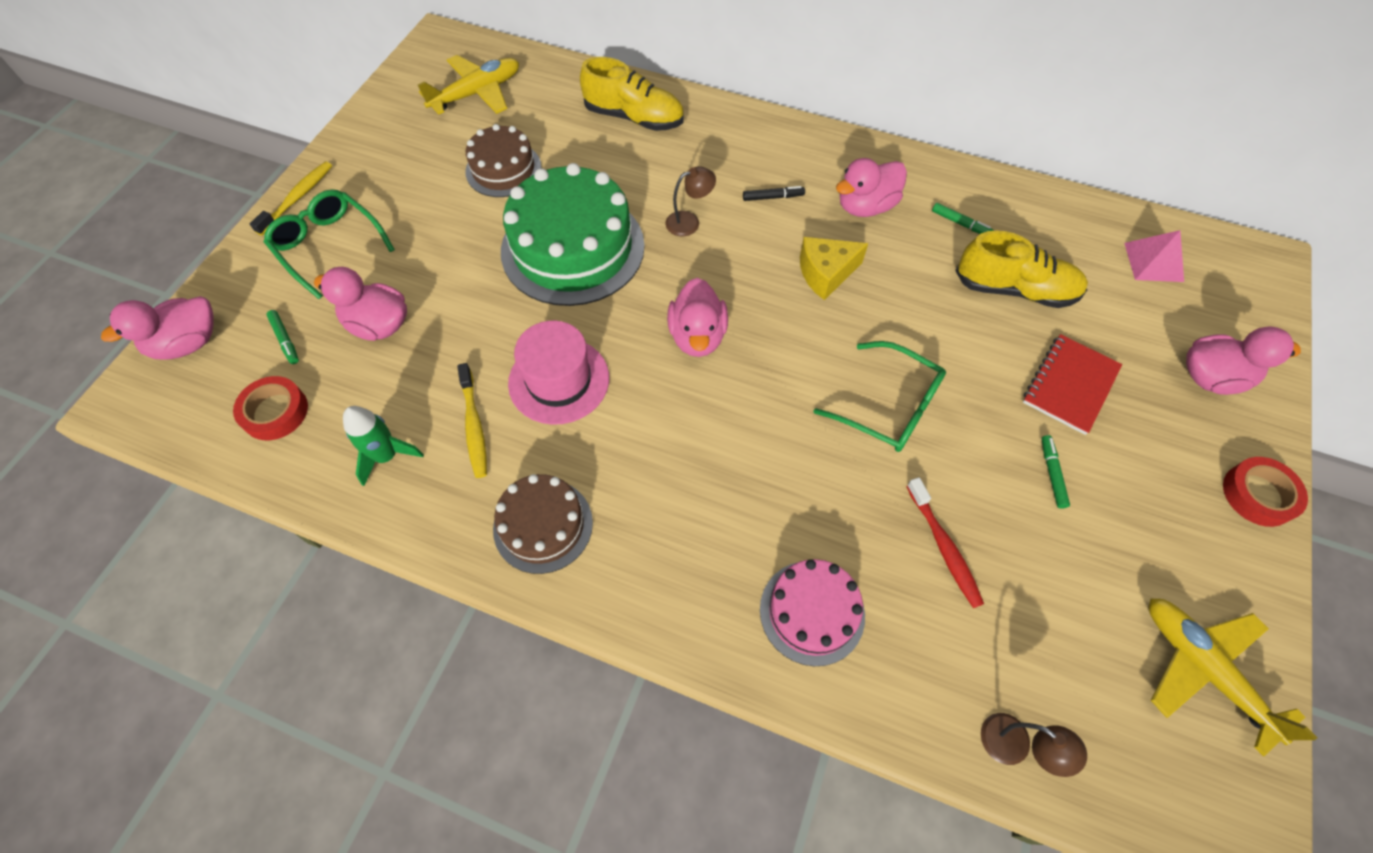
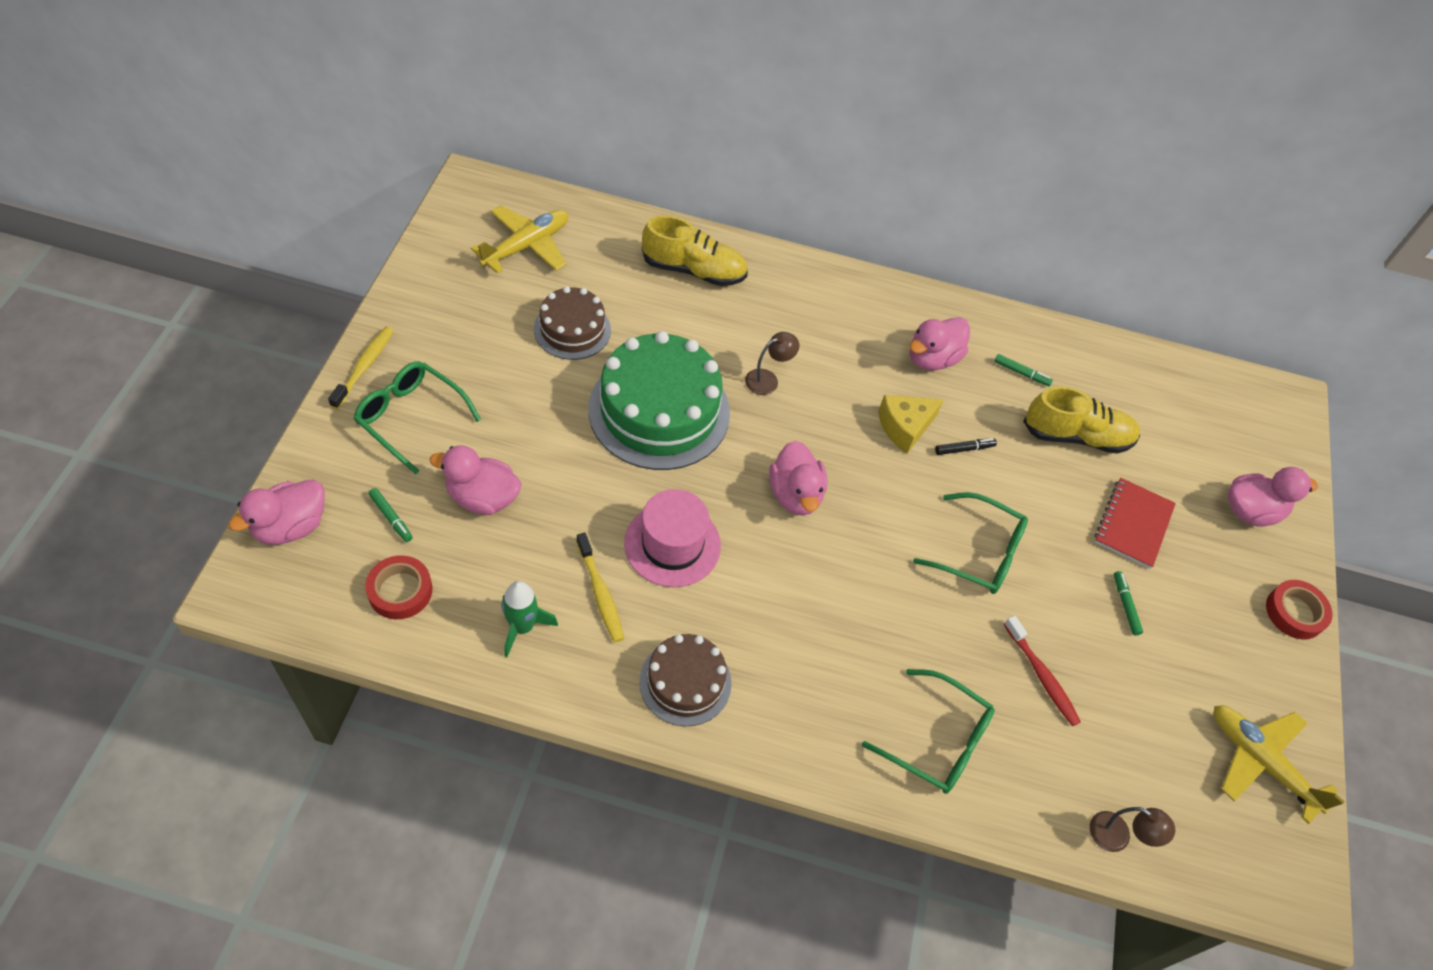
camera: 15 degrees left, 5 degrees down
black marker [743,186,805,201] -> black marker moved to [935,438,997,455]
pink cake [760,559,865,666] -> green glasses [862,669,995,794]
pink pyramid [1124,230,1184,282] -> none

